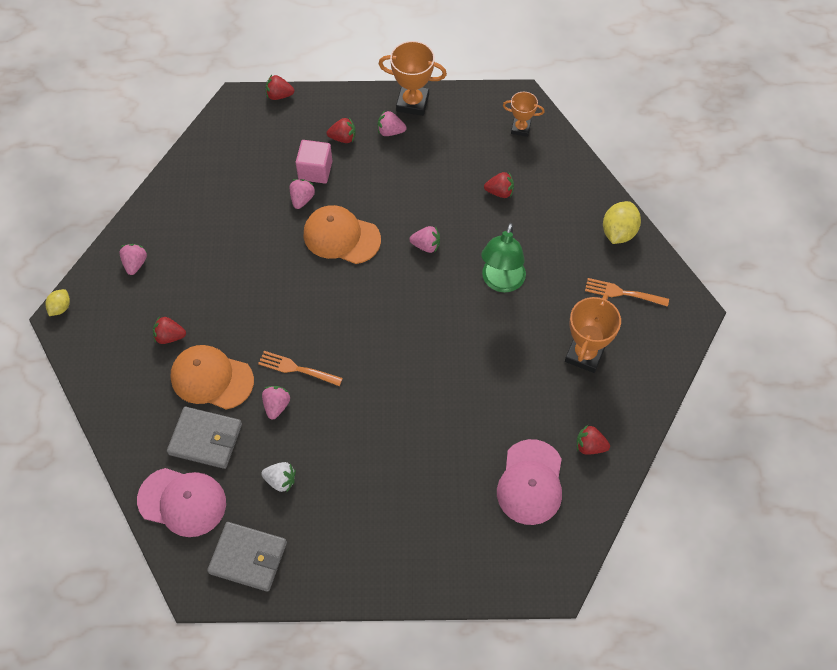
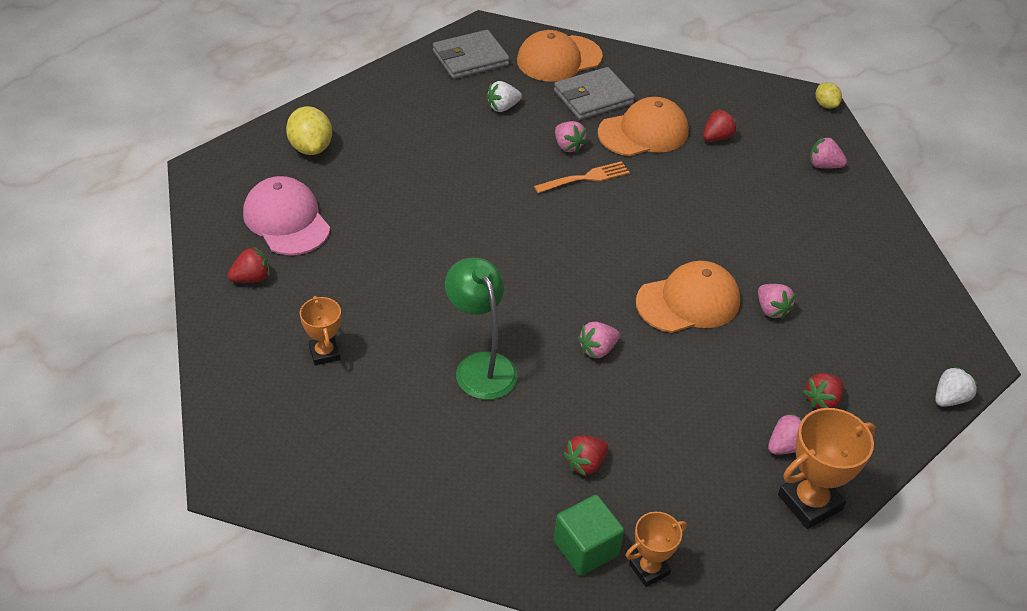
camera: 135 degrees right, 15 degrees down
pink strawberry [119,244,147,275] -> pink strawberry turned 150 degrees clockwise [810,137,847,168]
pink cap [137,468,226,537] -> orange cap [517,30,603,82]
red strawberry [266,75,294,100] -> white strawberry [935,366,979,407]
pink cube [296,140,332,184] -> none
orange trophy [565,294,621,373] -> orange trophy [300,296,341,366], size x0.61
orange fork [585,278,669,307] -> none
yellow lemon [603,201,641,244] -> yellow lemon moved to [286,106,332,155]
none -> green cube [554,495,624,576]

